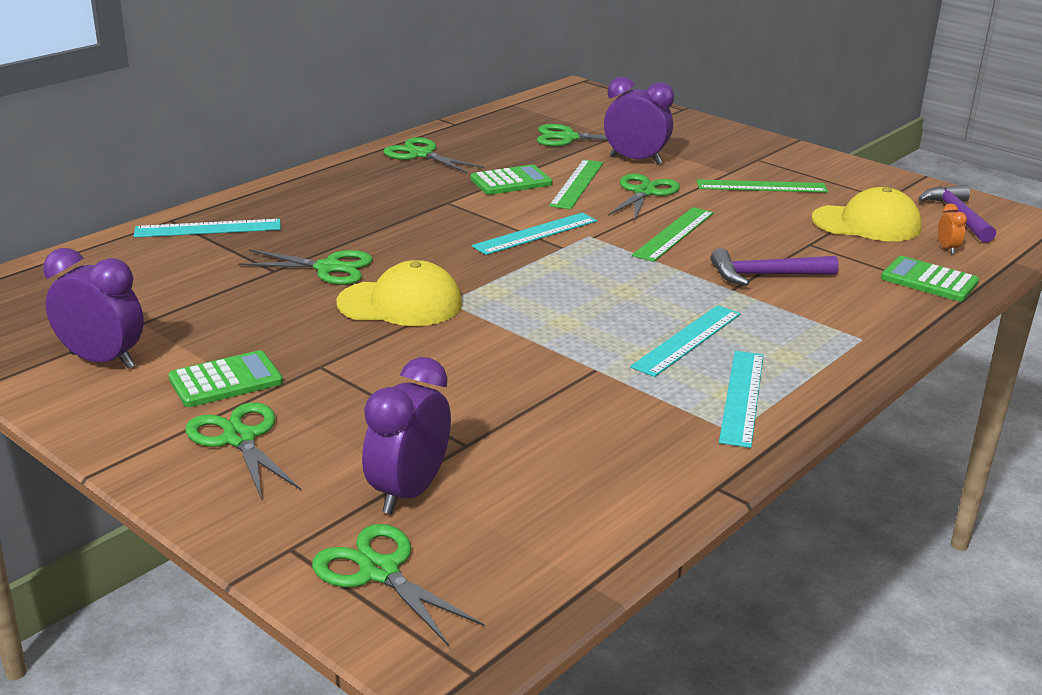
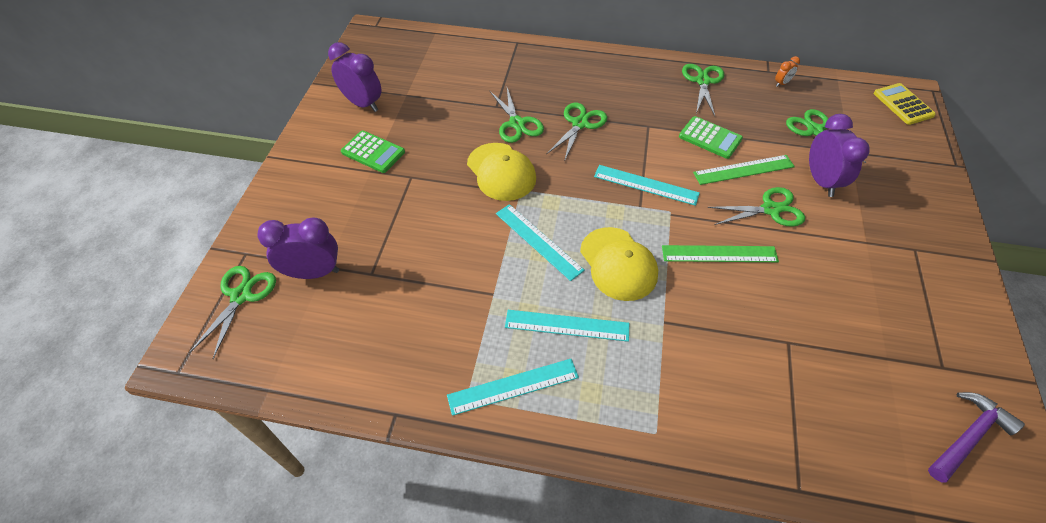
camera: 60 degrees right, 25 degrees up
purple clock [43,248,144,369] -> purple clock turned 45 degrees counterclockwise [328,42,382,112]
turquoise ruler [133,219,281,238] -> turquoise ruler moved to [496,204,585,281]
green scissors [186,402,301,500] -> green scissors moved to [546,103,607,162]
green ruler [697,179,828,193] -> none
purple hammer [711,248,839,285] -> none
yellow cap [812,187,922,241] -> yellow cap moved to [580,227,658,301]
green calculator [881,256,979,301] -> none
orange clock [938,204,967,254] -> orange clock moved to [775,56,800,87]
none -> yellow calculator [874,83,936,125]

